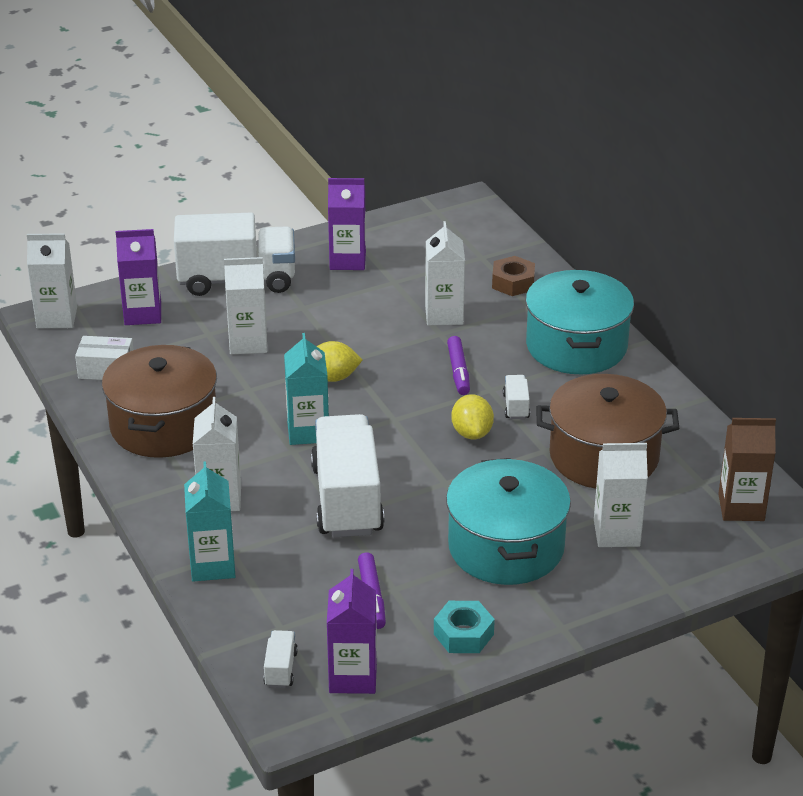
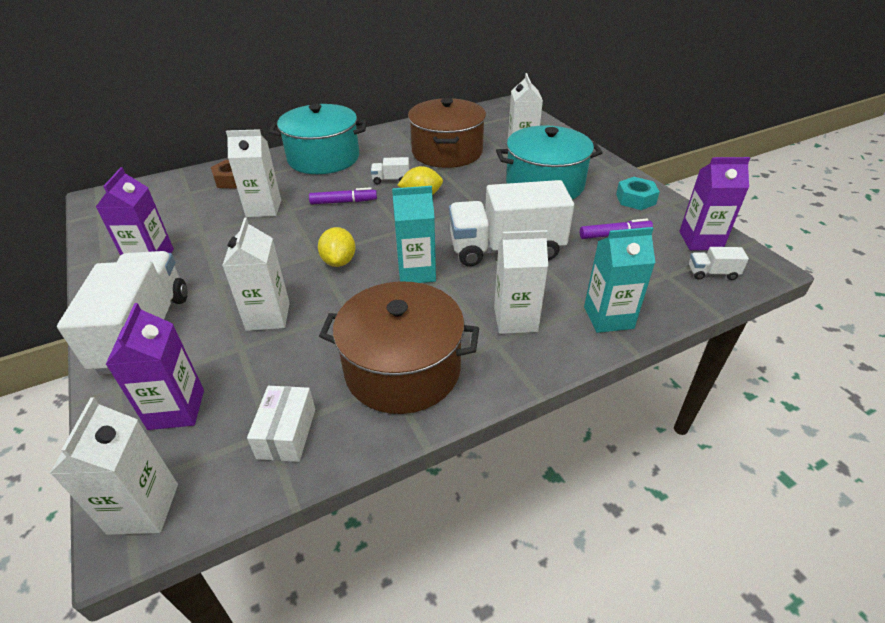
camera: 90 degrees left, 5 degrees up
brown carton [718,418,776,521] -> none

